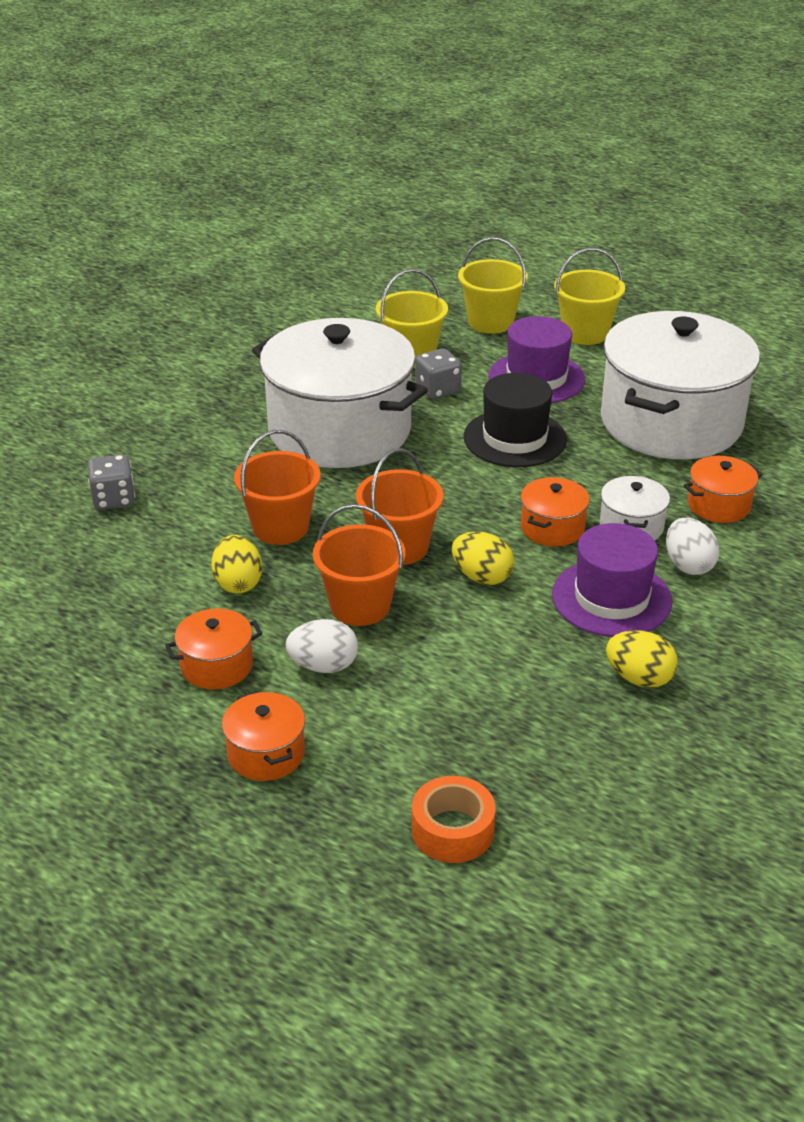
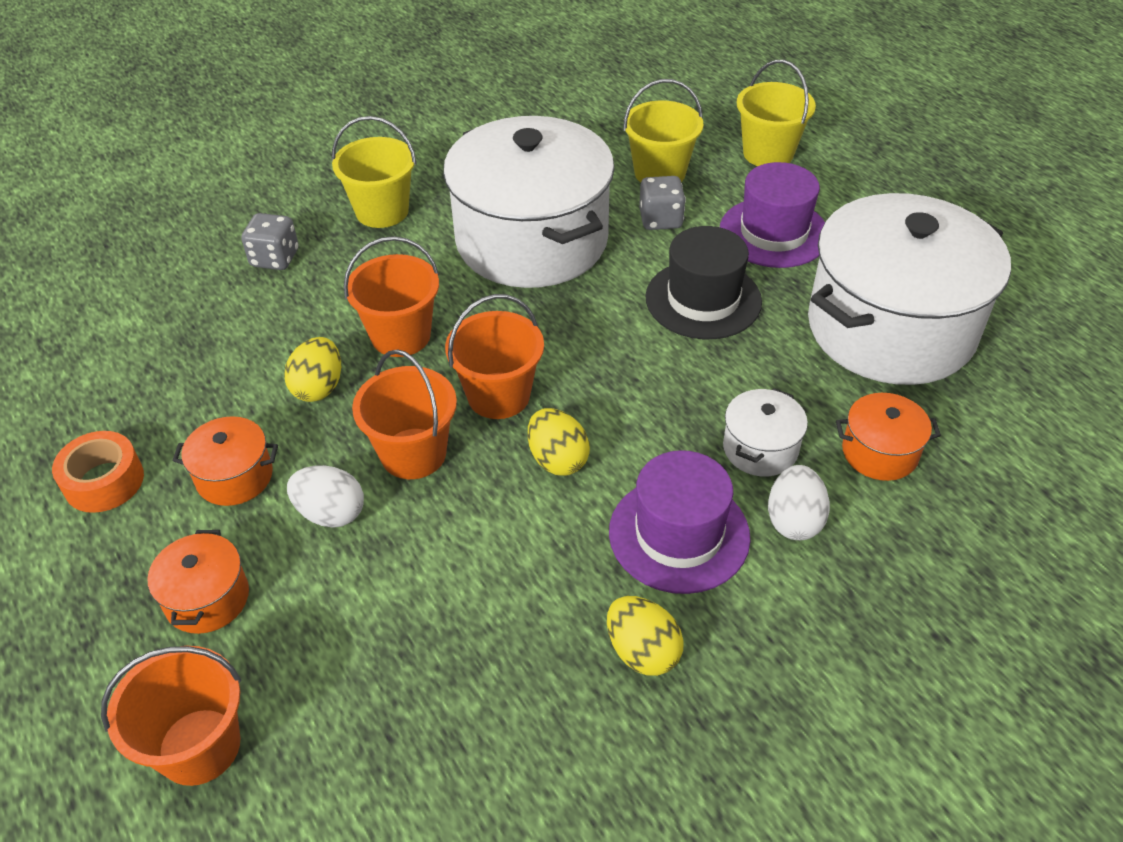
camera: 25 degrees right, 10 degrees up
orange tape [412,776,495,863] -> orange tape moved to [52,431,144,513]
orange pot [521,477,590,546] -> none
yellow bucket [554,248,625,345] -> yellow bucket moved to [332,116,416,228]
none -> orange bucket [101,646,241,786]

